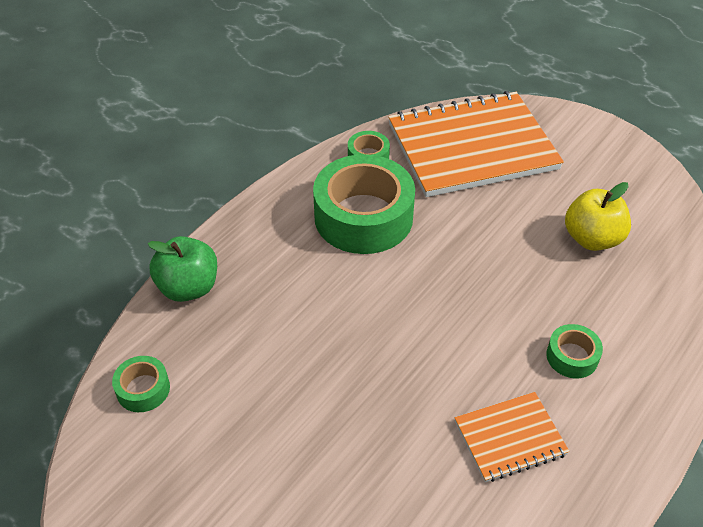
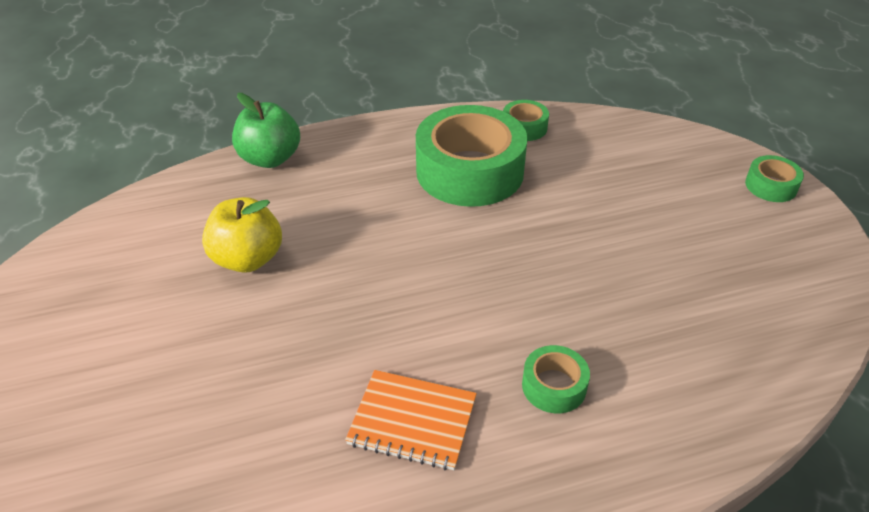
camera: 35 degrees right, 5 degrees down
green tape [112,356,170,412] -> green tape moved to [745,155,804,202]
orange notebook [388,91,564,197] -> none
yellow apple [565,182,631,251] -> yellow apple moved to [202,197,282,273]

